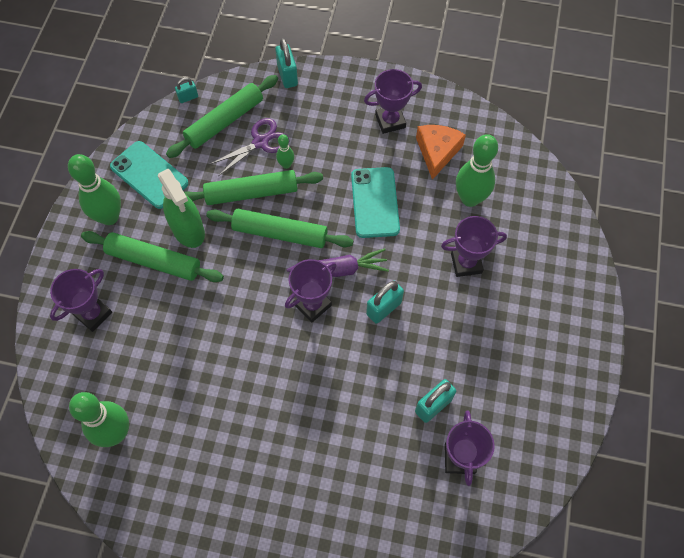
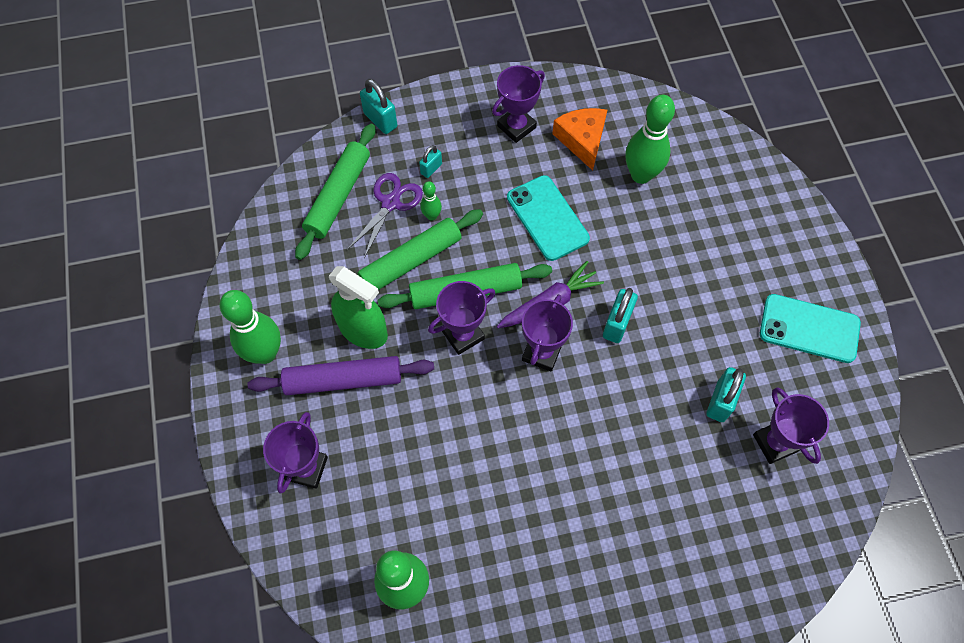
camera: 25 degrees left, 0 degrees up
green rolling pin [81,231,224,282] -> purple rolling pin [247,356,434,395]
turquoise phone [110,141,189,209] -> turquoise phone moved to [760,294,861,363]
turquoise padlock [175,78,198,103] -> turquoise padlock moved to [419,145,442,178]
purple trophy [441,216,507,277] -> purple trophy moved to [428,281,495,355]

